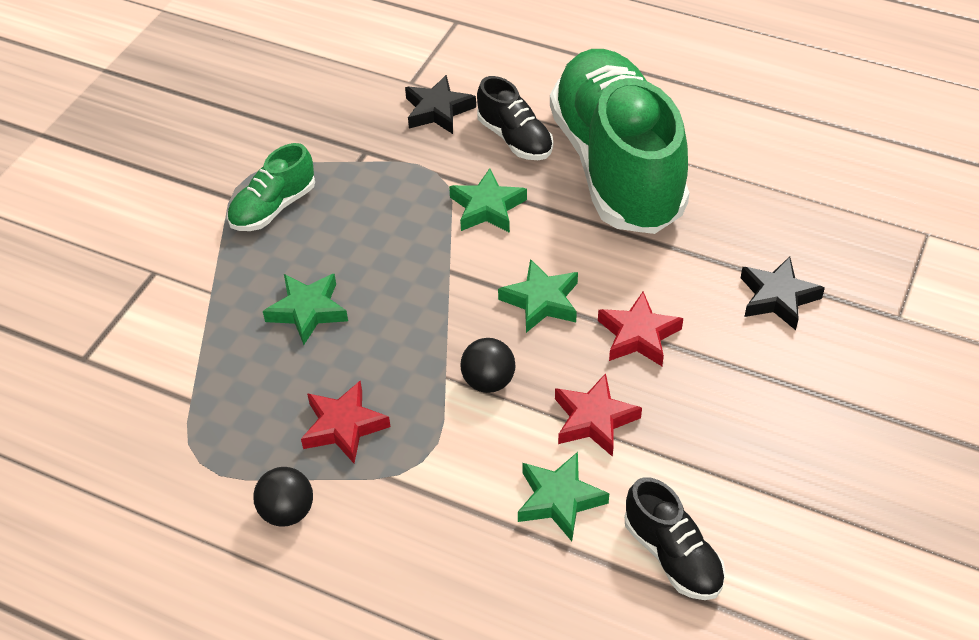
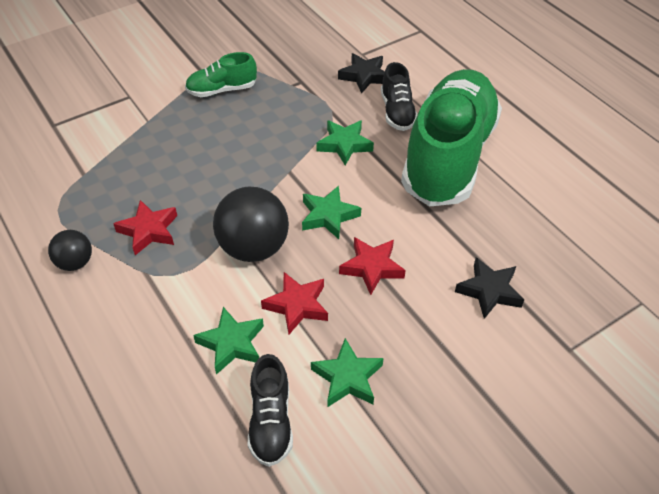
camera: 30 degrees right, 0 degrees up
green star [263,274,348,345] -> green star moved to [311,338,384,407]
black ball [460,338,516,393] -> black ball [213,187,289,262], size x1.83

